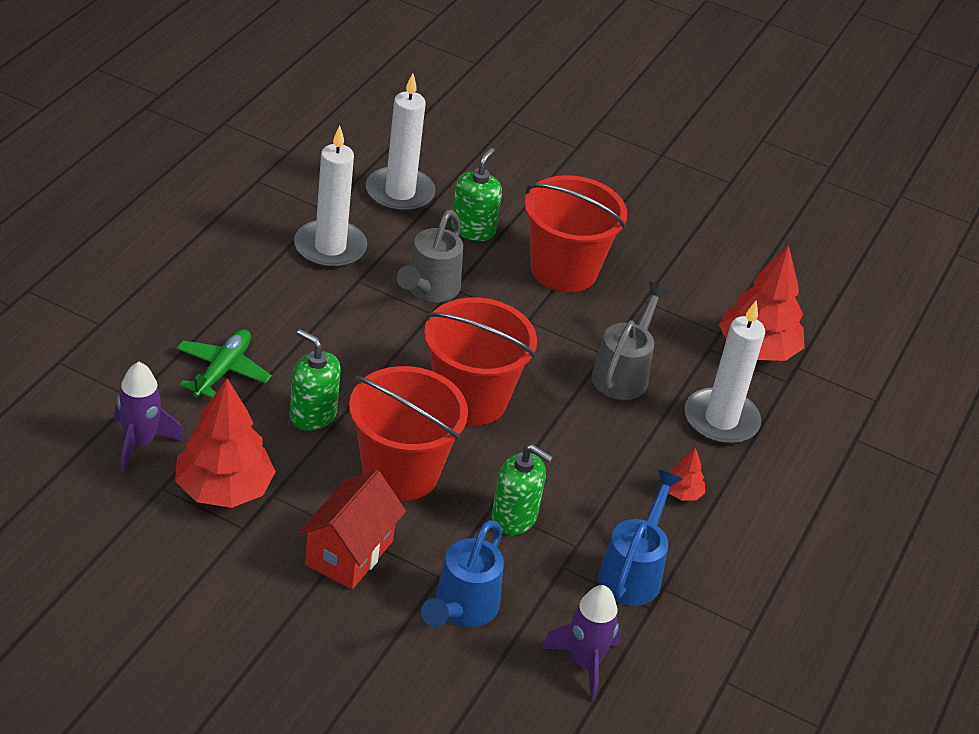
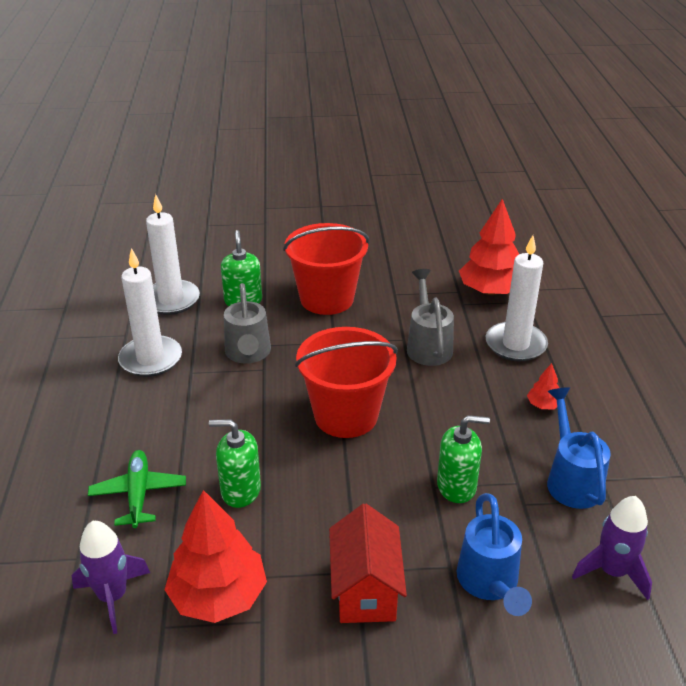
camera: 25 degrees left, 5 degrees down
red bucket [349,366,468,501] -> none

